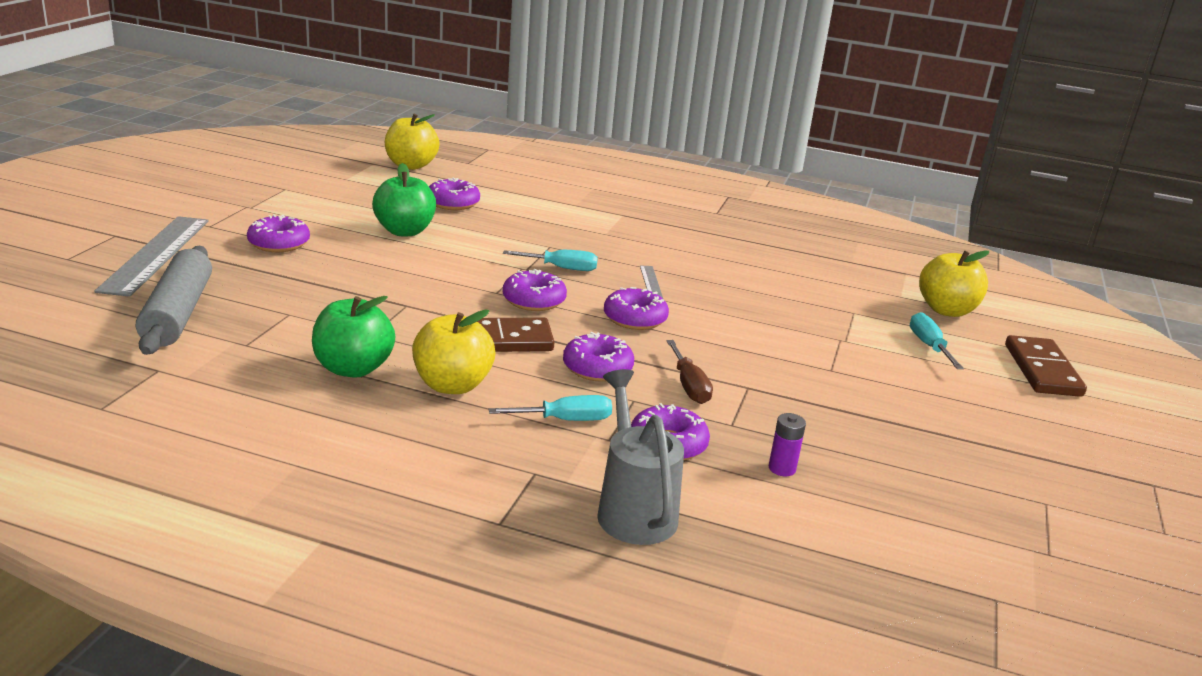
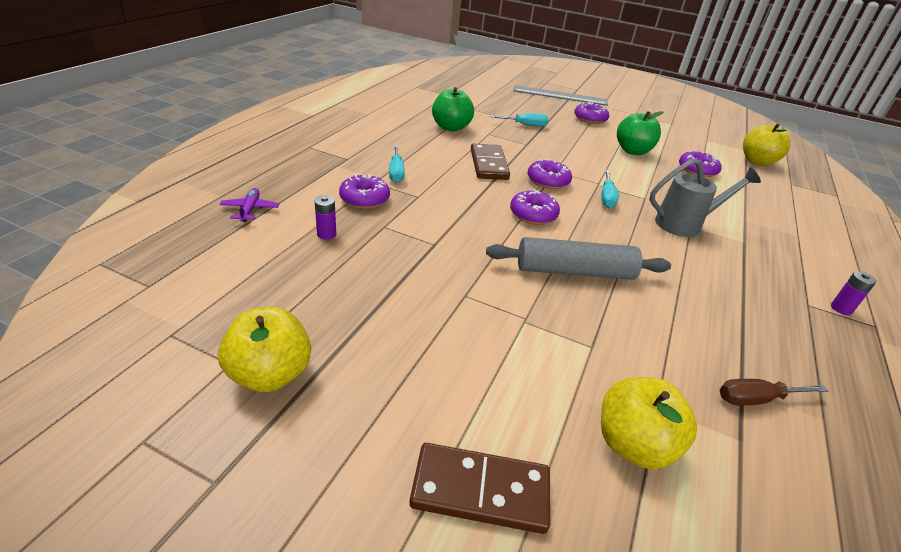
camera: 95 degrees right, 10 degrees up
grey rolling pin [136,246,212,355] -> grey rolling pin moved to [486,237,671,280]
yellow apple [412,310,495,394] -> yellow apple moved to [218,307,311,392]
purple donut [563,332,634,382] -> none
grey watering can [597,369,684,545] -> grey watering can moved to [649,158,761,237]
grey ruler [640,266,663,298] -> none
brown screwdriver [667,340,713,404] -> brown screwdriver moved to [720,379,828,406]
turquoise screwdriver [910,312,964,369] -> turquoise screwdriver moved to [491,113,548,127]
none -> purple plane [220,188,279,222]
none -> purple battery [831,271,876,315]

